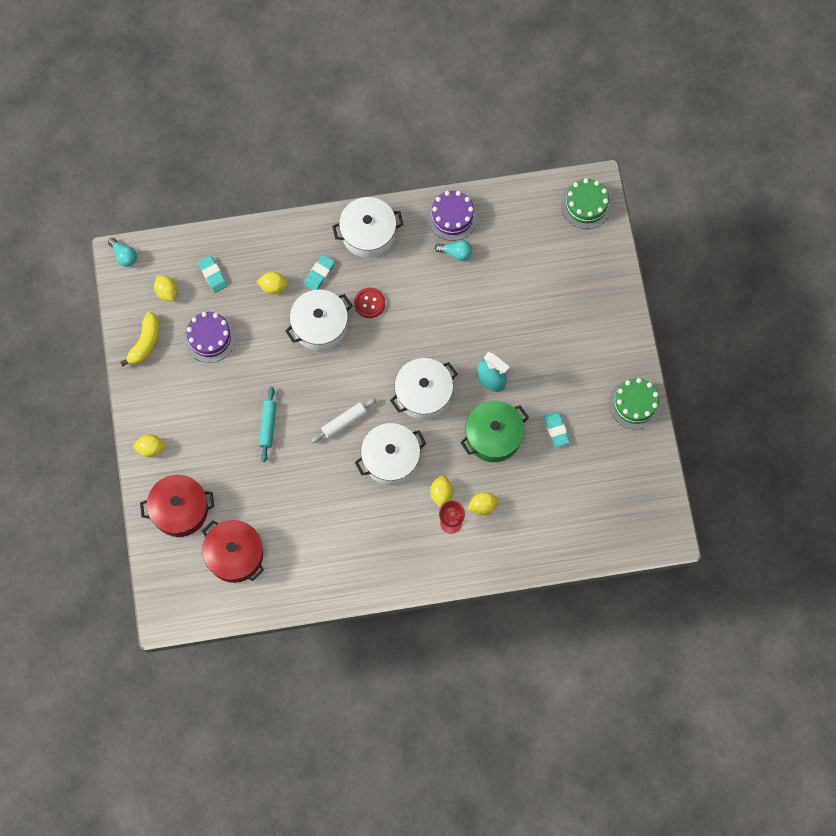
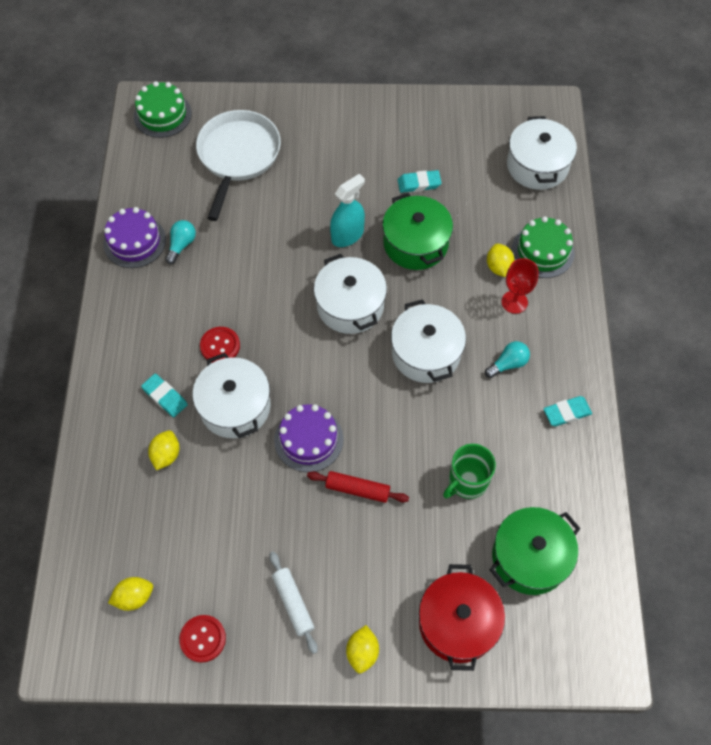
camera: 80 degrees left, 10 degrees down
turquoise light bulb [108,238,137,267] -> turquoise light bulb moved to [485,341,530,378]
yellow banana [120,312,160,366] -> red button [179,615,226,663]
purple cake [184,312,236,363] -> purple cake moved to [274,404,344,472]
turquoise eraser [198,255,227,293] -> turquoise eraser moved to [543,396,592,426]
red pot [202,520,264,583] -> green pot [490,507,581,595]
turquoise rolling pin [259,387,277,462] -> red rolling pin [307,471,409,503]
white rolling pin [311,398,377,443] -> white rolling pin moved to [269,551,318,654]
white pot [332,197,404,258] -> white pot moved to [507,116,577,190]
yellow lemon [430,475,453,507] -> none
green cake [609,378,662,429] -> green cake moved to [512,216,575,278]
none -> white pan [196,110,281,221]
none -> green mug [443,444,496,499]

